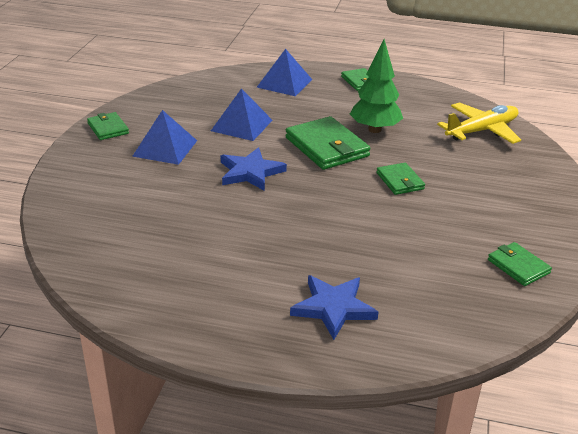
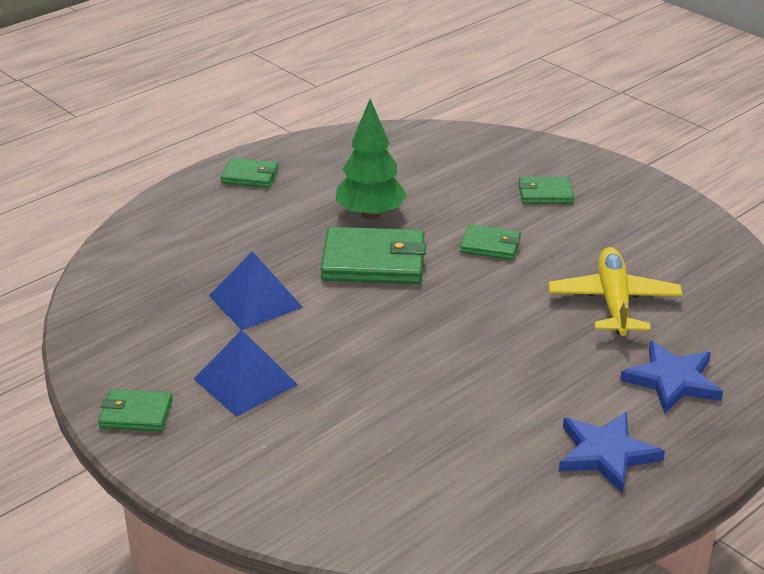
camera: 55 degrees left, 0 degrees up
blue star [221,147,287,191] -> blue star moved to [559,412,665,493]
blue pyramid [257,49,312,96] -> none
yellow plane [437,102,521,144] -> yellow plane moved to [548,247,683,336]
green wallet [488,242,552,286] -> green wallet moved to [519,177,574,203]

